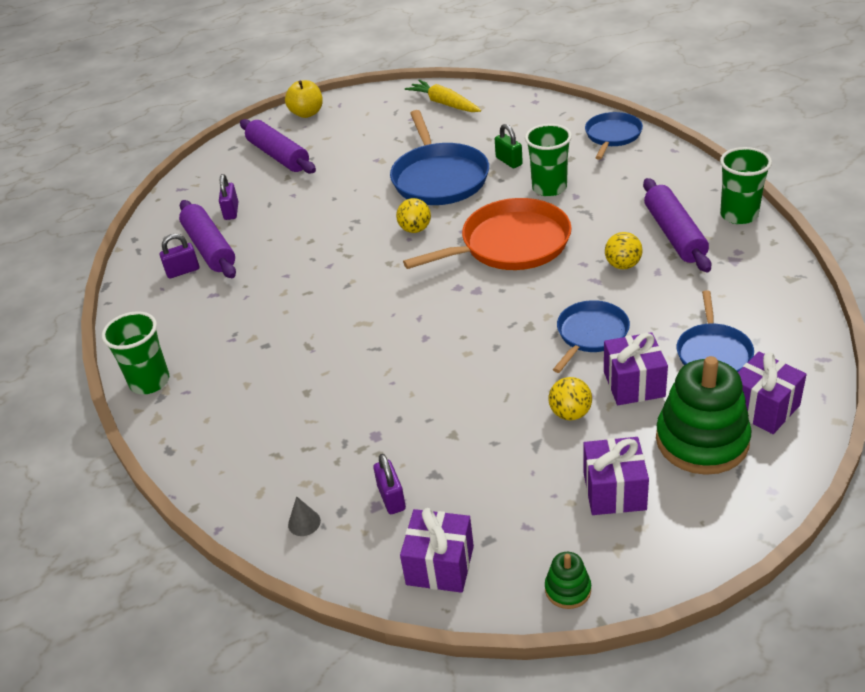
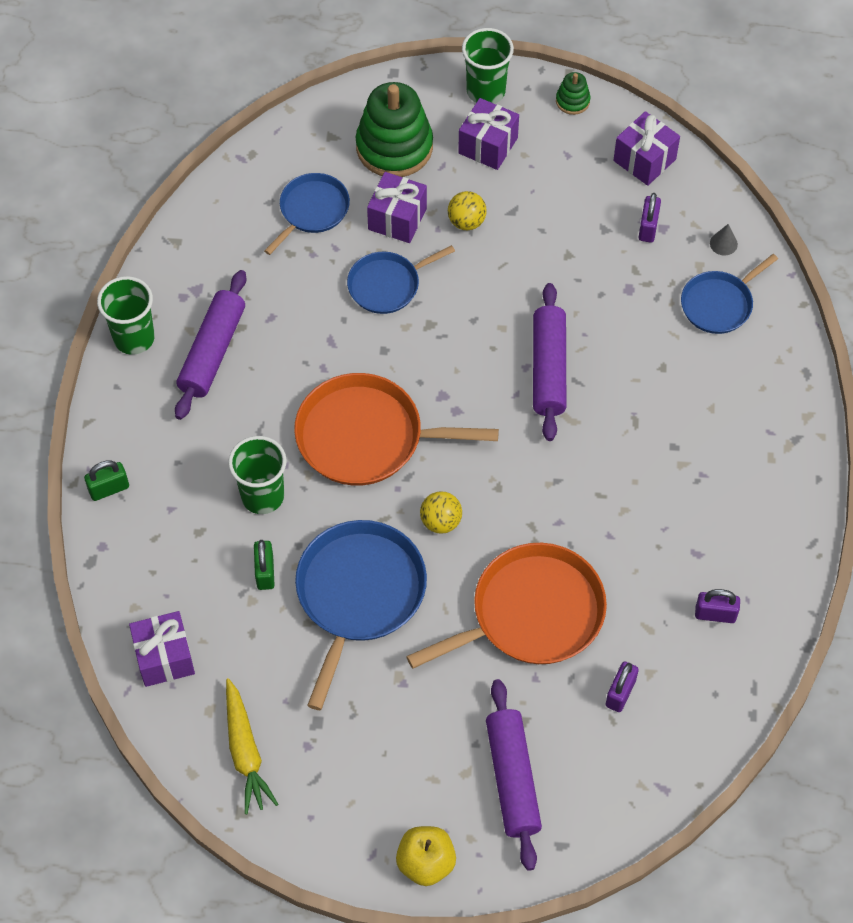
camera: 155 degrees left, 20 degrees up
green cup [102,311,169,394] -> green cup moved to [462,28,514,104]
purple rolling pin [179,200,236,278] -> purple rolling pin moved to [533,283,566,441]
blue pan [585,112,643,160] -> blue pan moved to [681,254,778,334]
yellow ball [605,232,643,269] -> none
purple gift [738,352,807,434] -> purple gift moved to [129,611,195,687]
none -> green padlock [84,460,129,501]
none -> orange pan [406,543,607,669]

